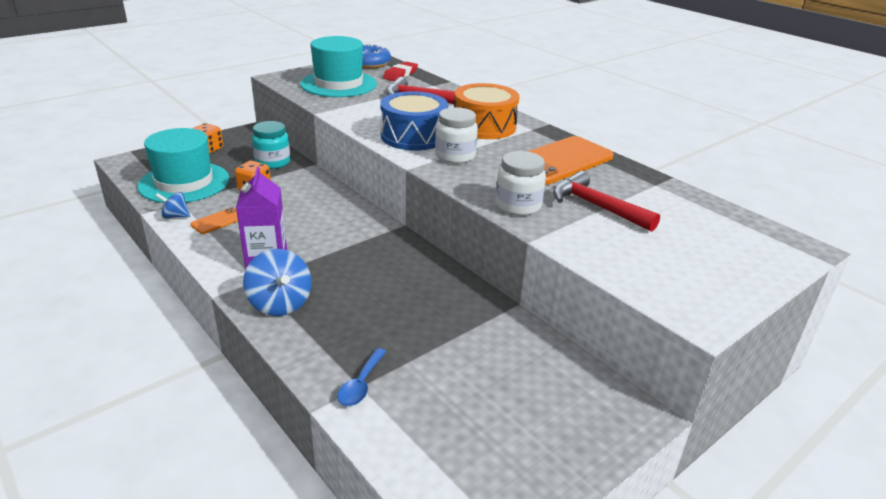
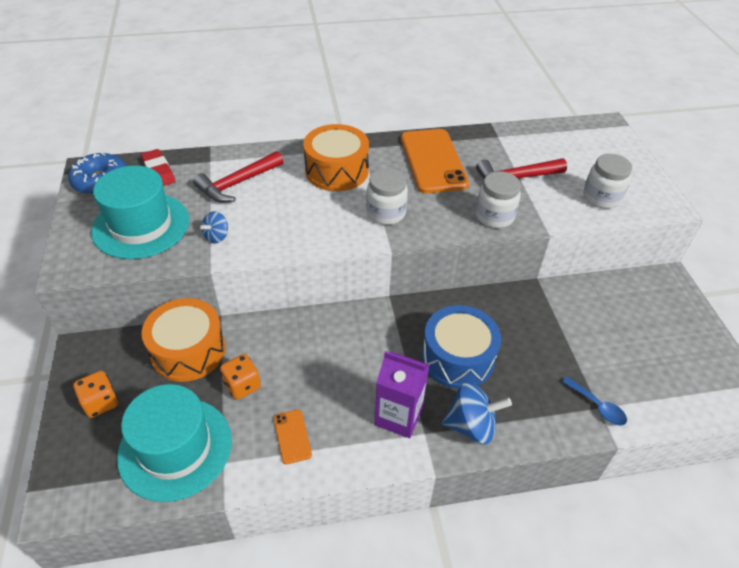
camera: 60 degrees left, 15 degrees up
blue spinning top [155,192,190,219] -> blue spinning top moved to [200,211,228,244]
turquoise jar [252,121,290,169] -> orange drum [142,298,226,382]
blue drum [380,91,448,150] -> blue drum moved to [422,305,501,389]
none -> white jar [583,154,632,209]

